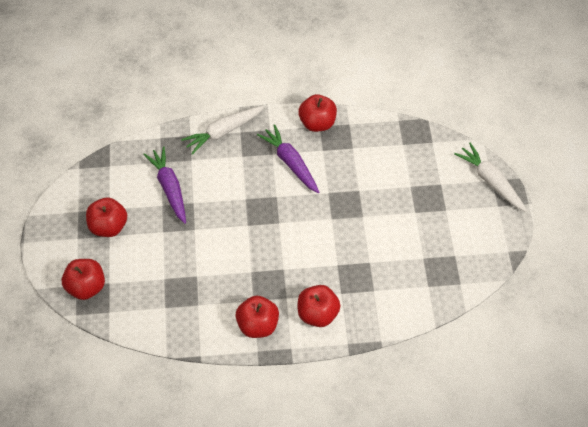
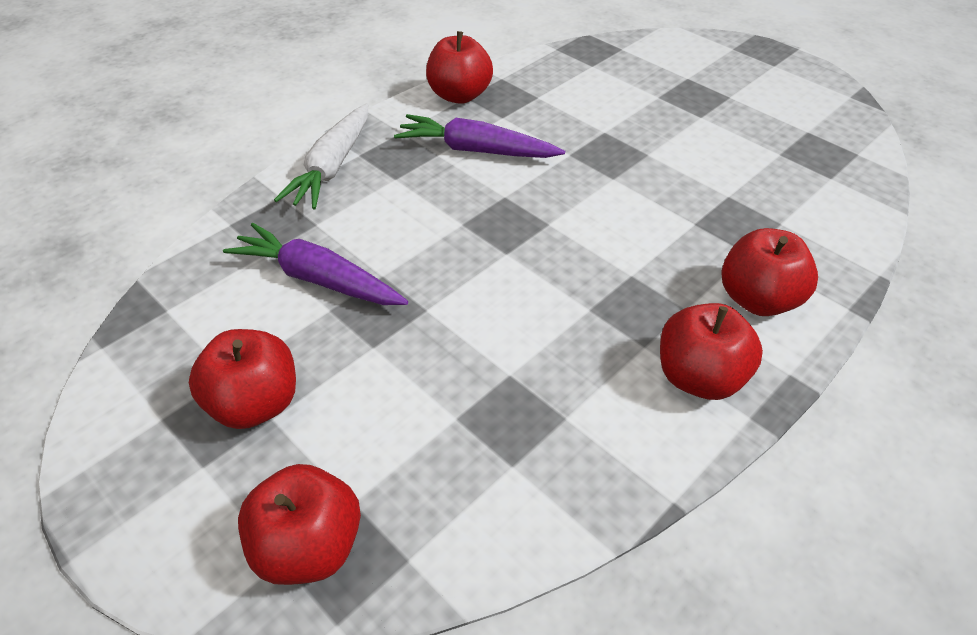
camera: 40 degrees left, 10 degrees down
white carrot [454,143,527,212] -> none

